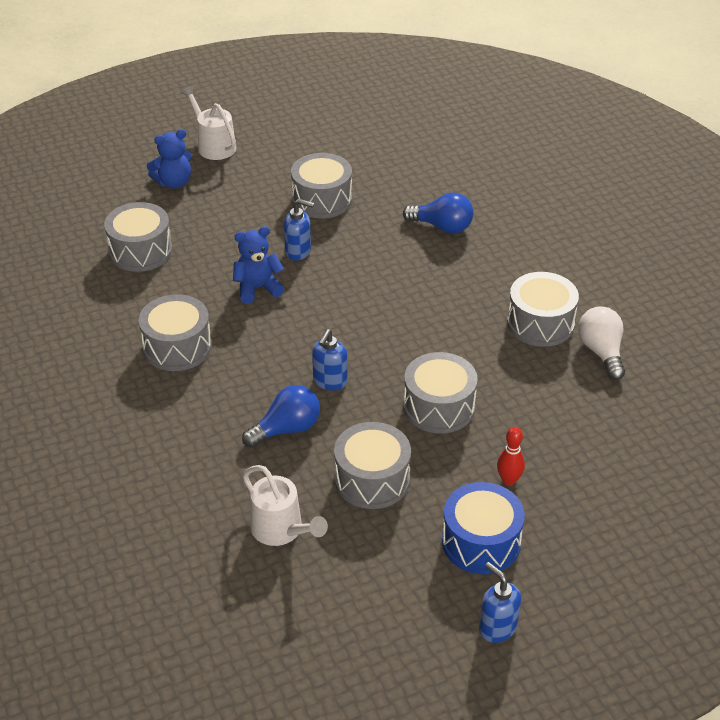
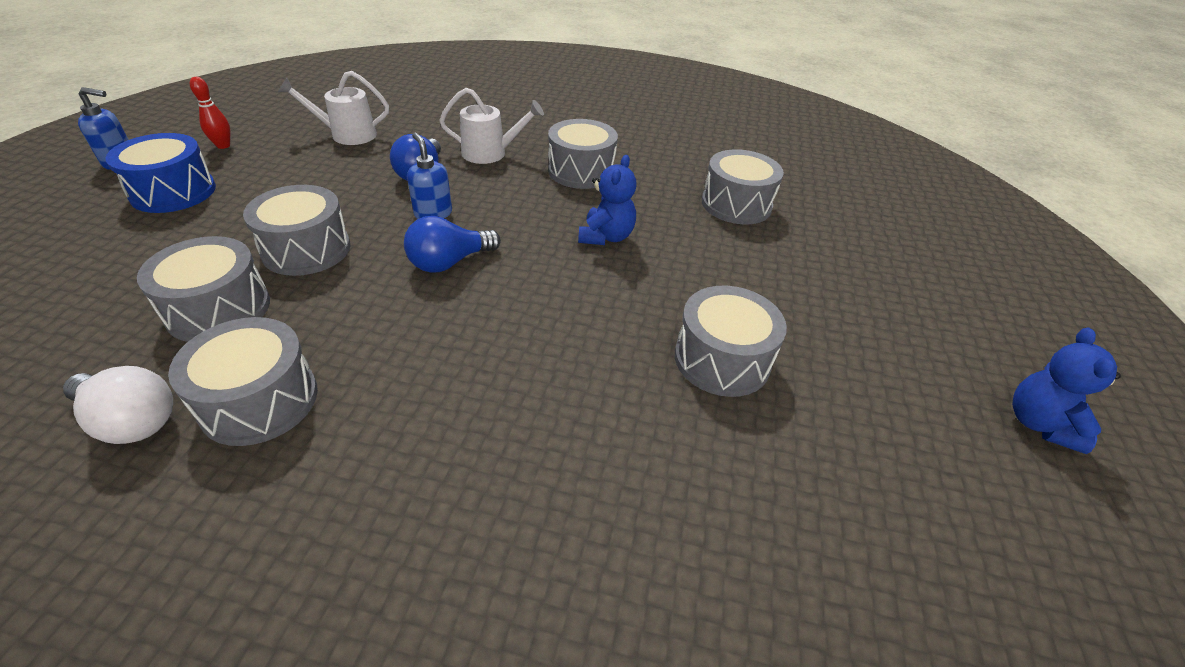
camera: 125 degrees right, 0 degrees up
blue teddy bear [147,129,192,188] -> blue teddy bear moved to [1012,328,1121,454]
white watering can [181,85,236,160] -> white watering can moved to [439,88,544,164]
blue soap dispenser [284,199,314,261] -> none
grey drum [334,422,411,509] -> grey drum moved to [137,236,270,342]
blue light bulb [403,193,473,233] -> blue light bulb moved to [404,216,501,273]
red bowling pin [497,427,525,486] -> red bowling pin moved to [190,77,230,149]

